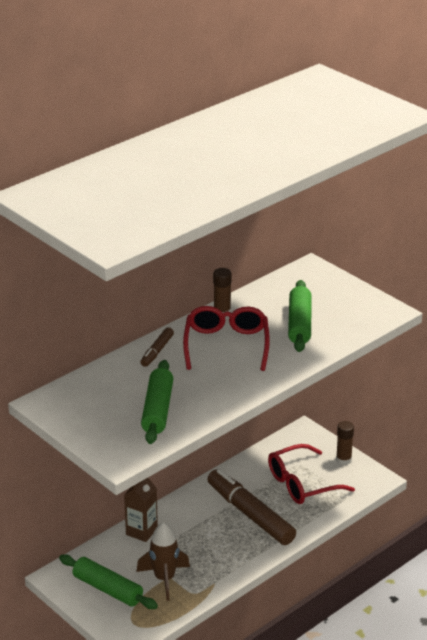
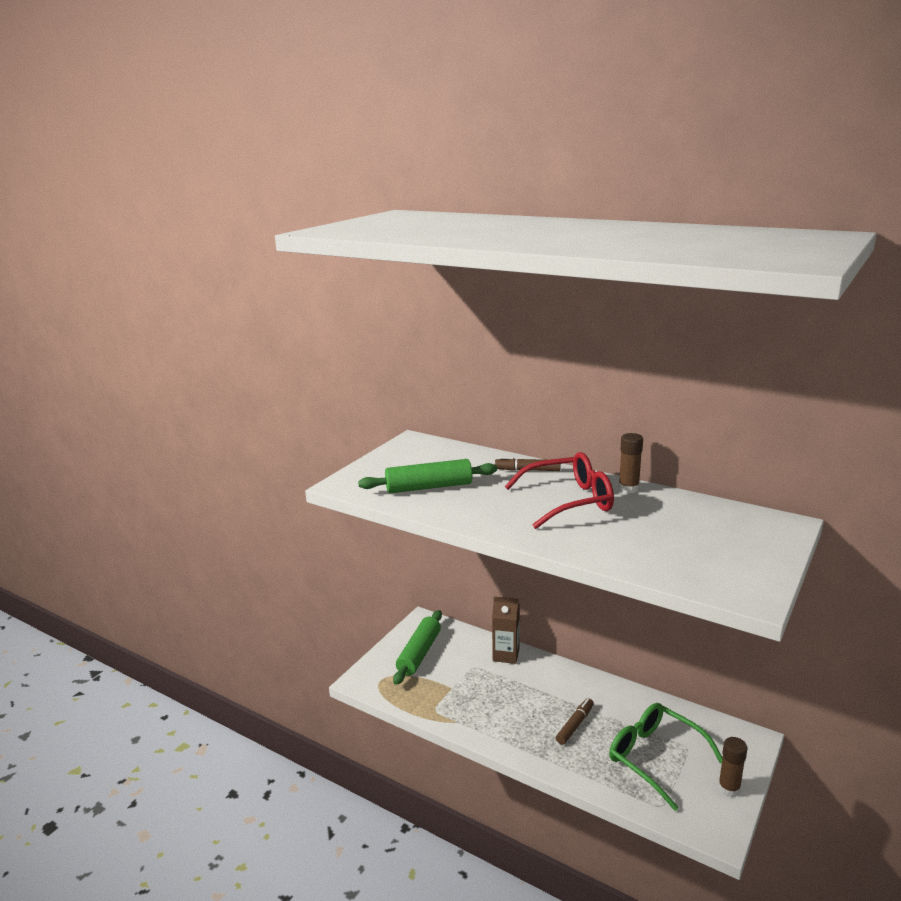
camera: 75 degrees right, 10 degrees down
brown rocket [136,522,190,601] -> none
brown marker [207,469,296,545] -> brown marker [556,698,594,745], size x0.47
red glasses [268,444,355,504] -> green glasses [609,703,723,811]
green rolling pin [288,280,312,352] -> none

